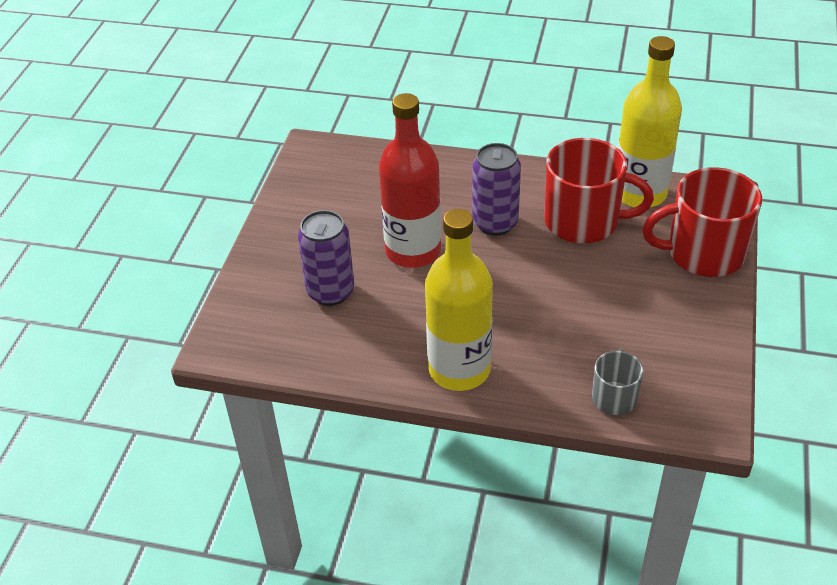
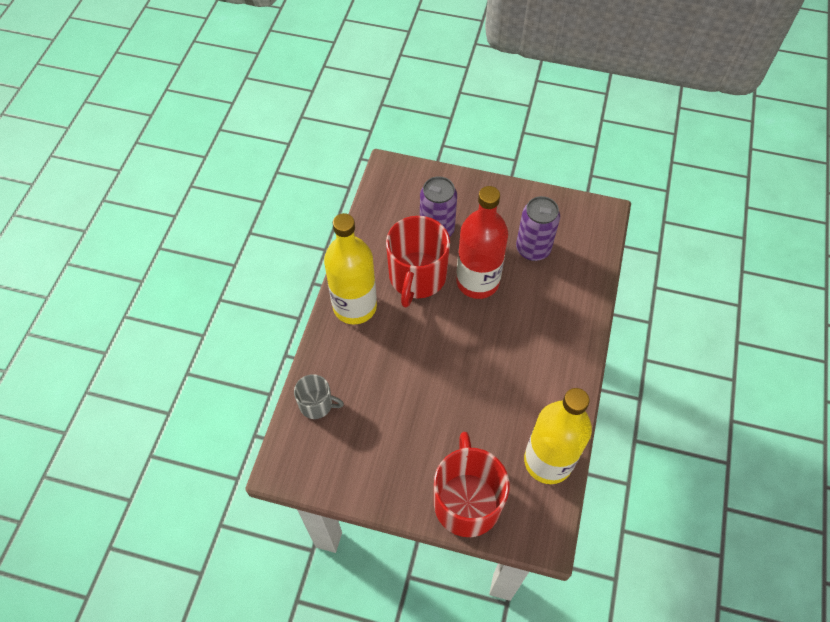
camera: 90 degrees right, 15 degrees up
purple can [472,143,521,236] -> purple can moved to [516,196,560,261]
red mug [544,138,654,244] -> red mug moved to [386,216,450,307]

